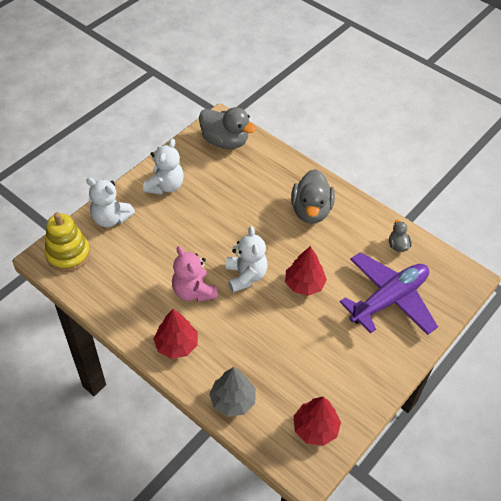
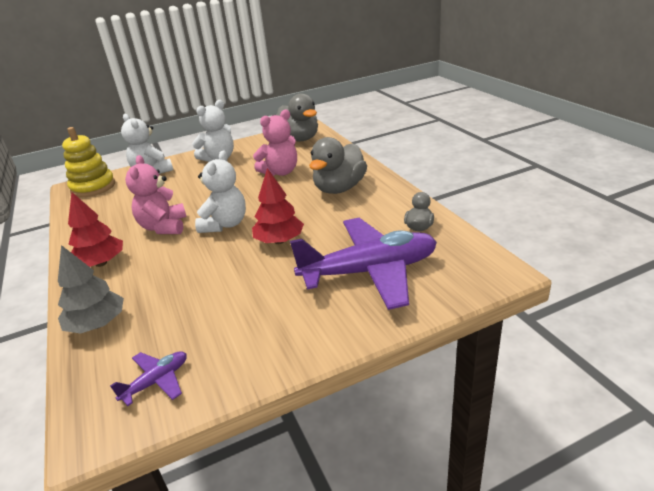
camera: 30 degrees right, 20 degrees down
red tree [294,397,341,446] -> purple plane [110,351,187,406]
none -> pink teddy bear [253,110,297,176]

